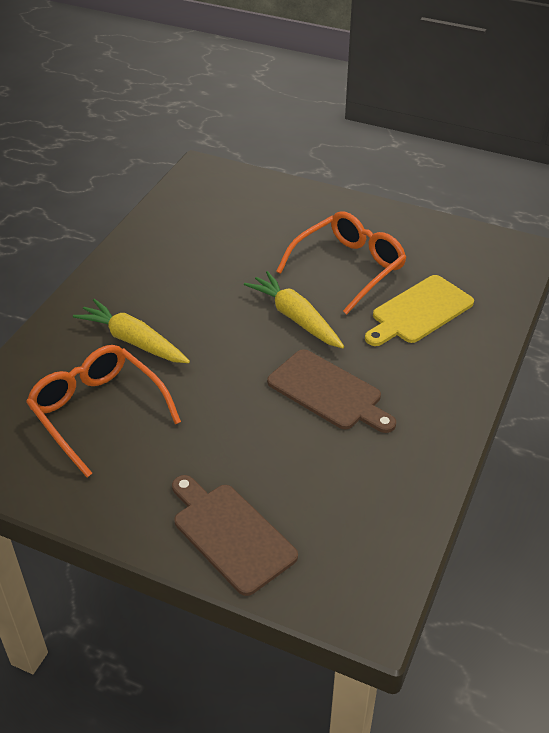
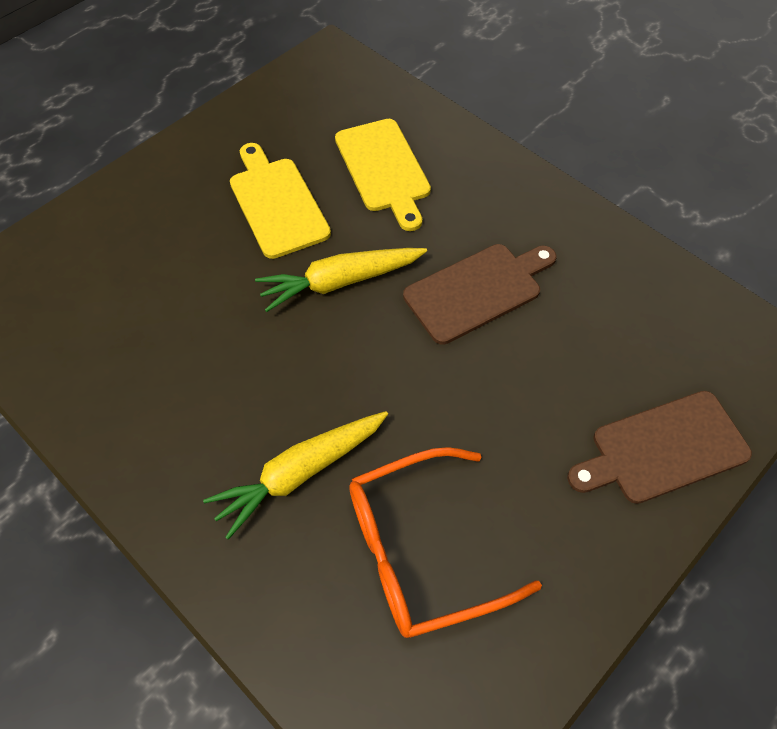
camera: 70 degrees left, 15 degrees up
orange glasses [276,211,406,314] -> yellow cutting board [230,143,331,259]

